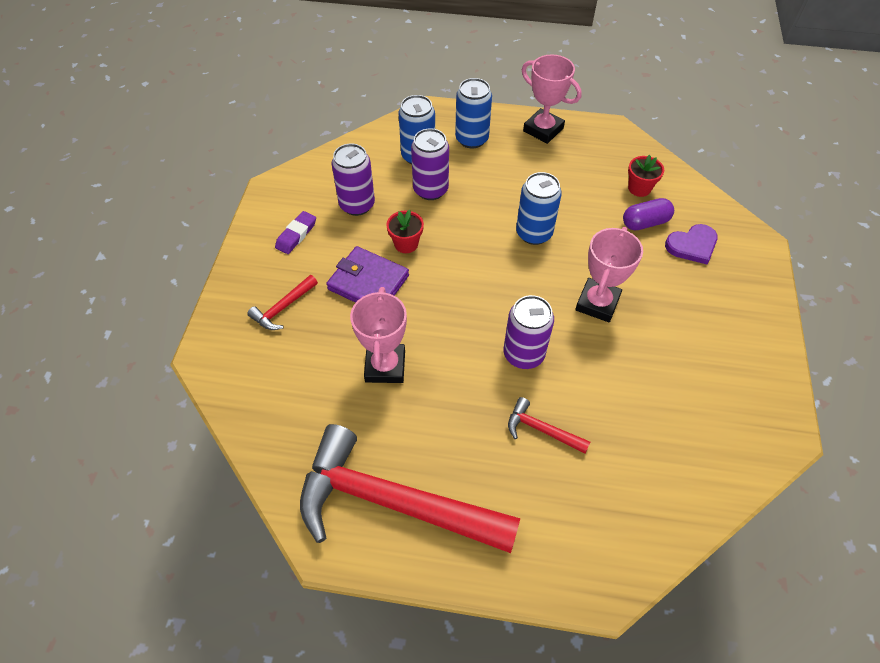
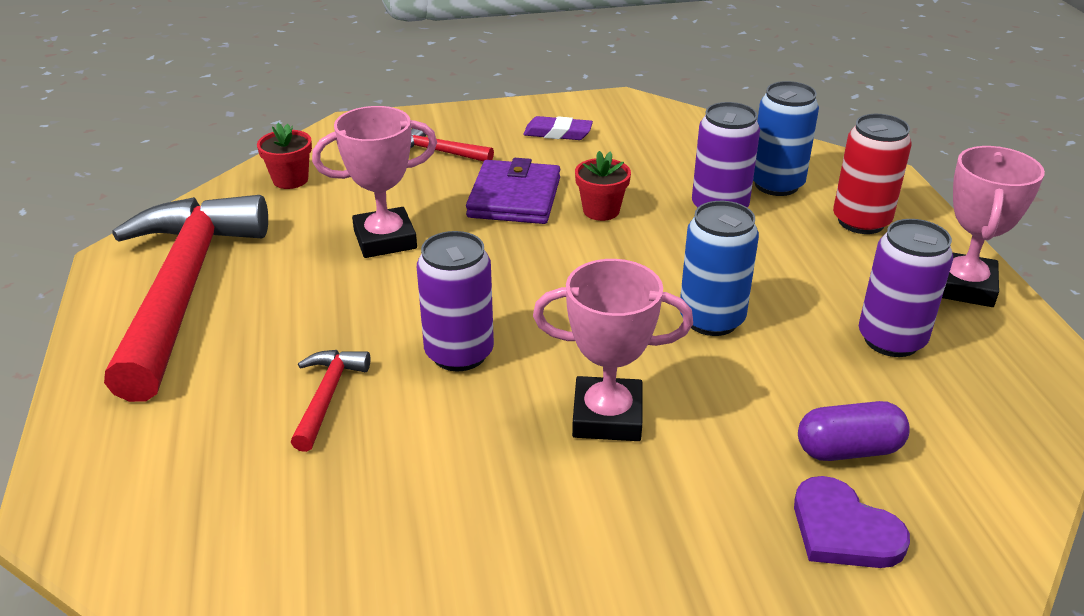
camera: 70 degrees right, 20 degrees down
purple can [332,144,375,216] -> purple can moved to [859,219,953,357]
blue can [455,78,492,149] -> red can [833,114,912,234]
purple capsule [623,198,674,230] -> purple capsule turned 60 degrees counterclockwise [798,401,909,461]
red flower pot [628,155,664,197] -> red flower pot moved to [257,123,312,189]

